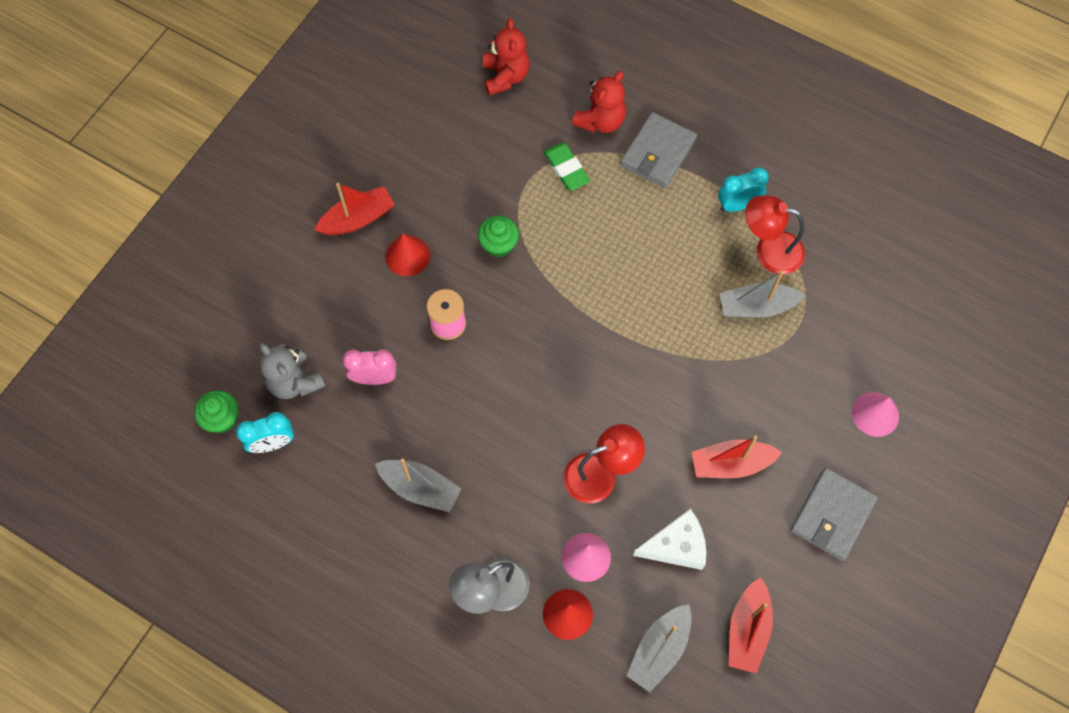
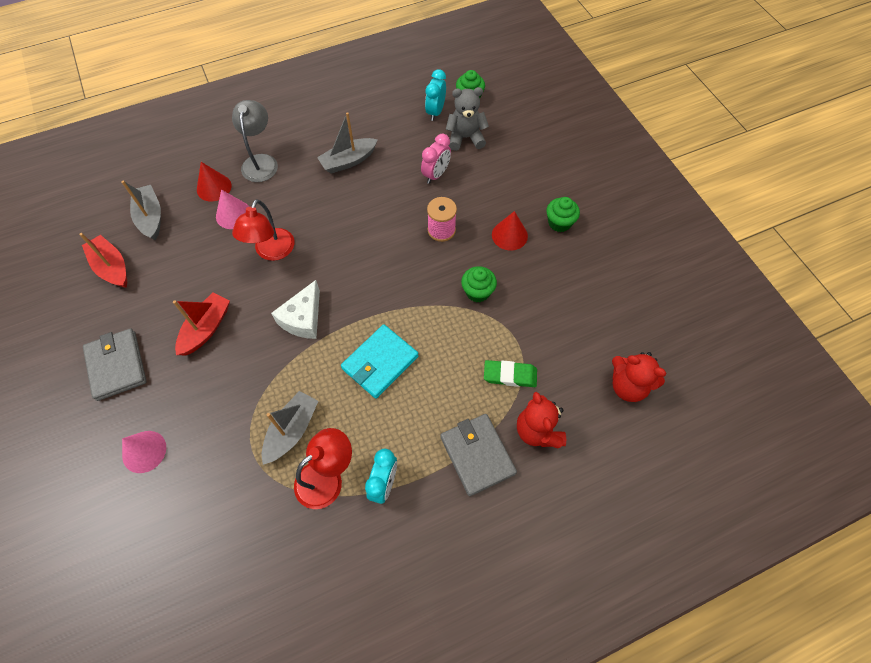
camera: 125 degrees right, 5 degrees down
red boat [315,183,395,235] -> green cupcake [546,197,580,232]
white cheese [633,509,706,570] -> white cheese moved to [271,280,320,339]
none -> turquoise wallet [341,324,419,399]

